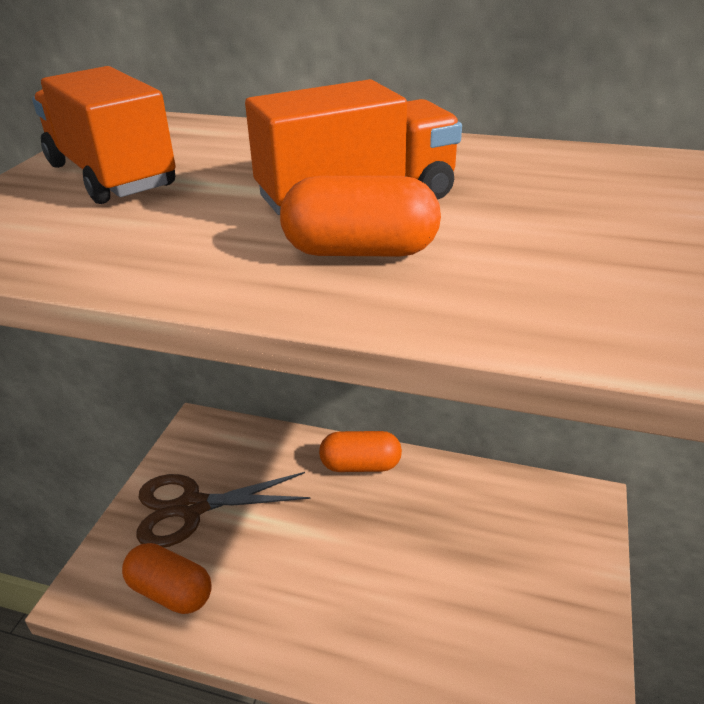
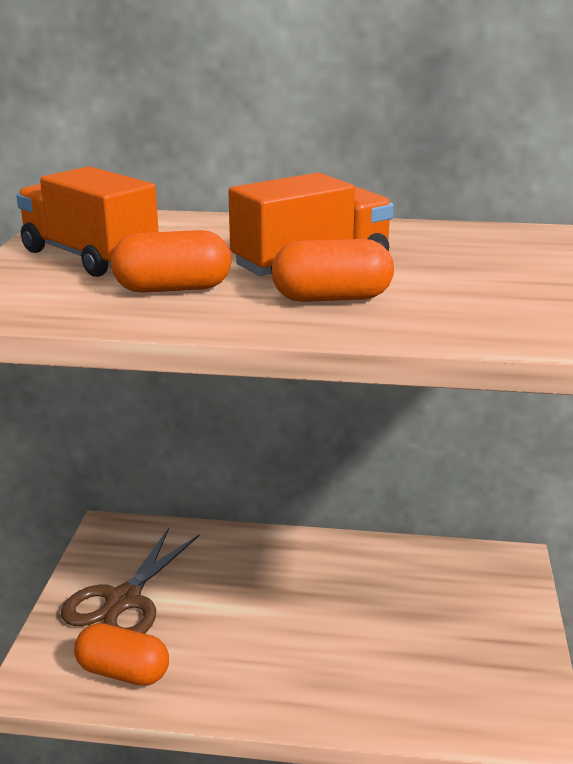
camera: 10 degrees left, 10 degrees down
brown scissors [136,472,310,547] -> brown scissors turned 45 degrees counterclockwise [61,528,200,634]
orange capsule [319,431,402,472] -> orange capsule moved to [111,230,232,293]

